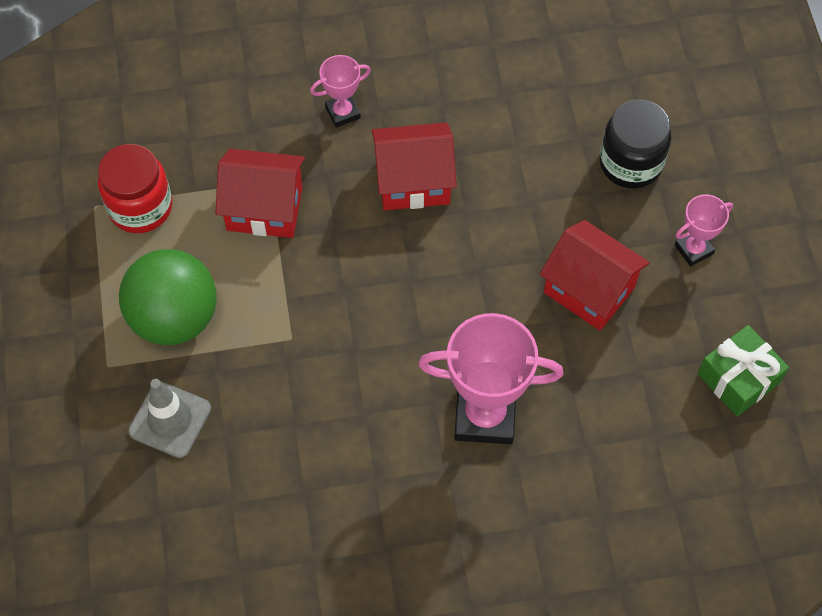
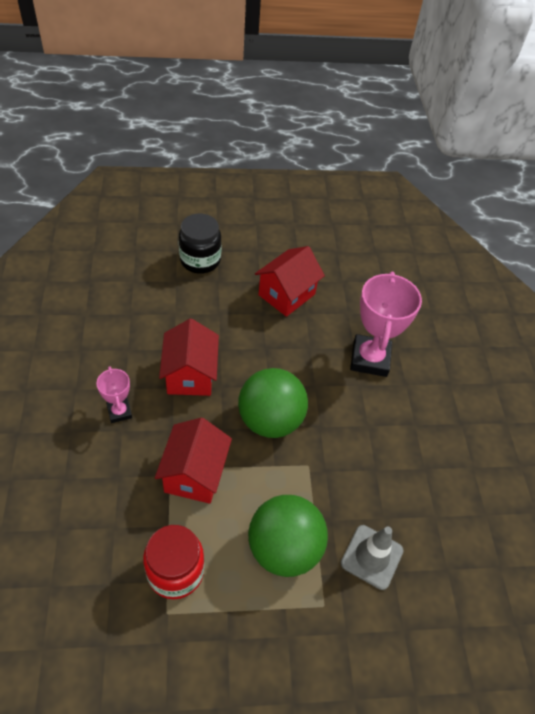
camera: 90 degrees left, 10 degrees down
pink trophy [675,194,733,266] -> none
green gift [697,325,789,416] -> none
none -> green ball [238,368,308,438]

